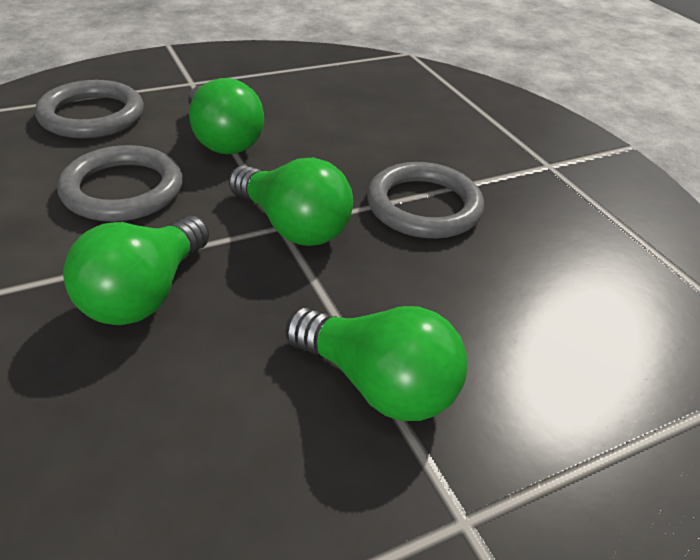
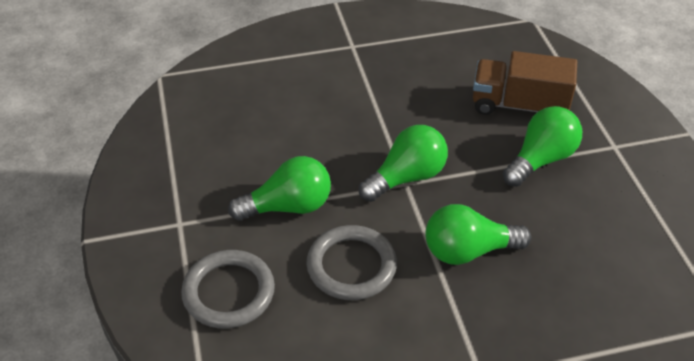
camera: 75 degrees left, 5 degrees up
green light bulb [63,215,210,325] -> green light bulb turned 135 degrees clockwise [425,204,531,265]
grey ring [367,162,484,239] -> none
none -> brown truck [473,51,577,115]

